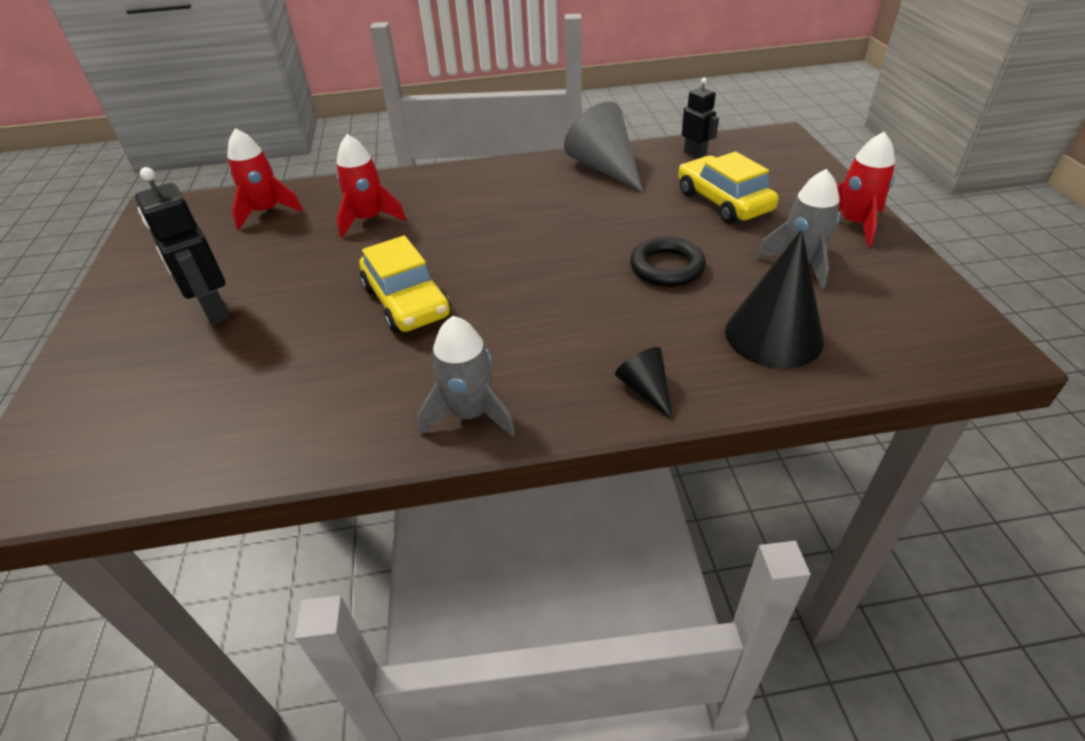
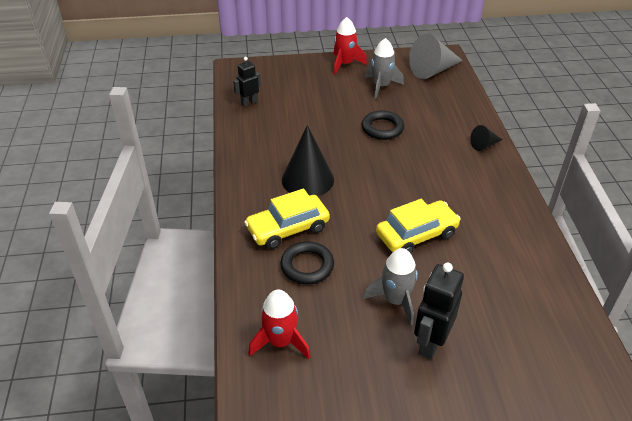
camera: 90 degrees left, 0 degrees up
black robot [135,167,230,326] -> black robot turned 150 degrees clockwise [414,263,464,360]
red rocket [336,134,406,238] -> black ring [281,242,334,284]
grey rocket [417,316,515,437] -> grey rocket moved to [363,248,418,325]
grey cone [564,101,643,192] -> grey cone moved to [409,34,463,79]
yellow car [678,152,779,224] -> yellow car moved to [244,188,330,249]
black cone [725,230,824,368] -> black cone moved to [282,125,334,196]

